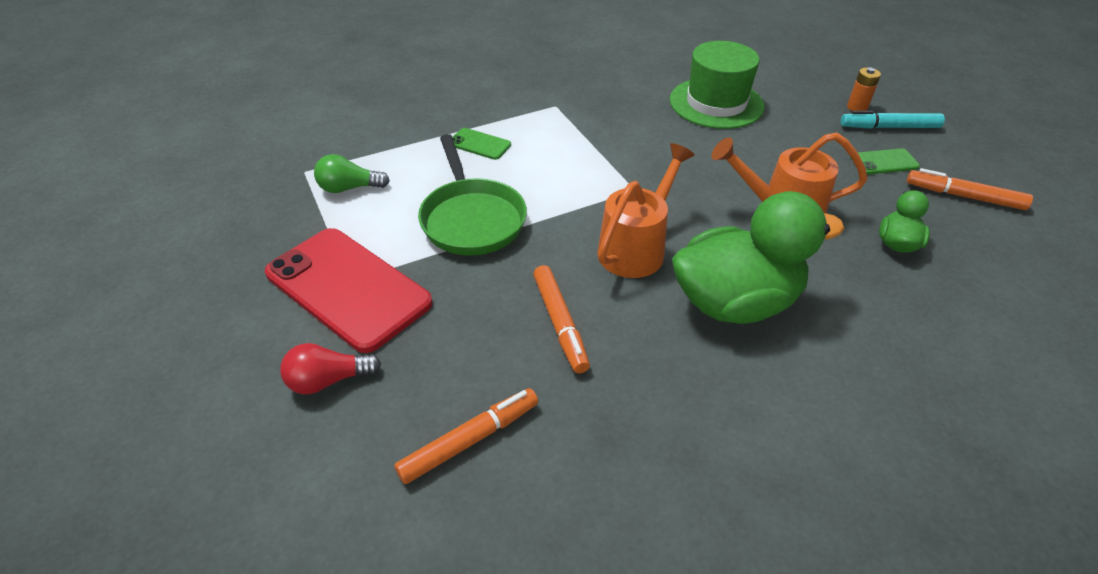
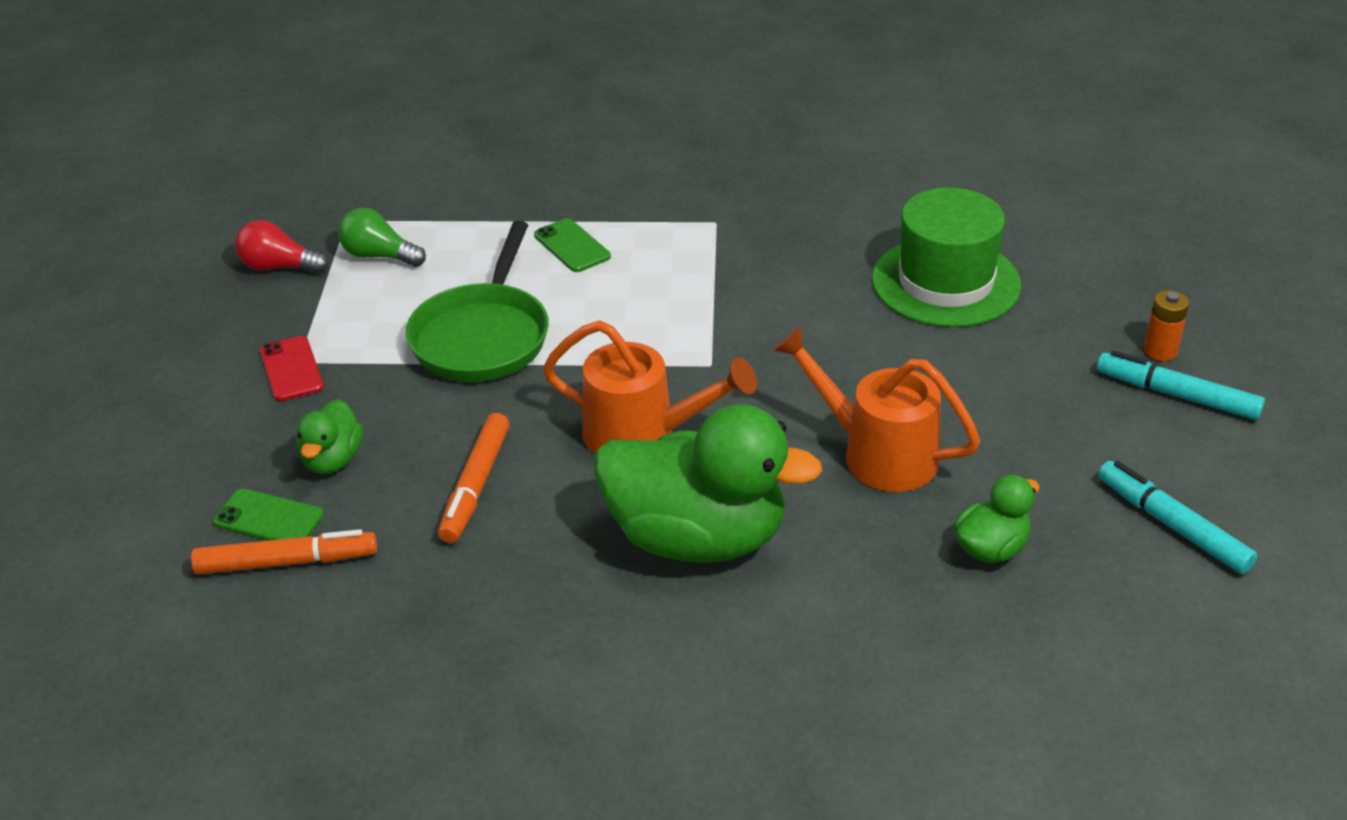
camera: 30 degrees right, 5 degrees down
red phone [265,228,433,353] -> red phone [260,336,324,401], size x0.44
red light bulb [280,343,381,395] -> red light bulb moved to [235,220,328,274]
orange watering can [598,143,695,278] -> orange watering can turned 45 degrees clockwise [543,320,757,454]
green phone [850,148,920,174] -> green phone moved to [214,489,324,541]
orange marker [907,168,1033,210] -> turquoise marker [1098,461,1257,574]
none -> green duck [296,399,363,474]

